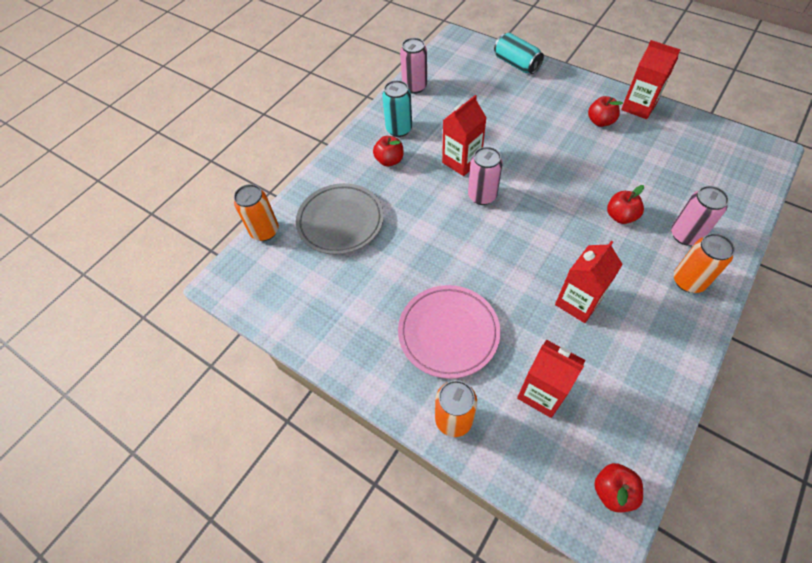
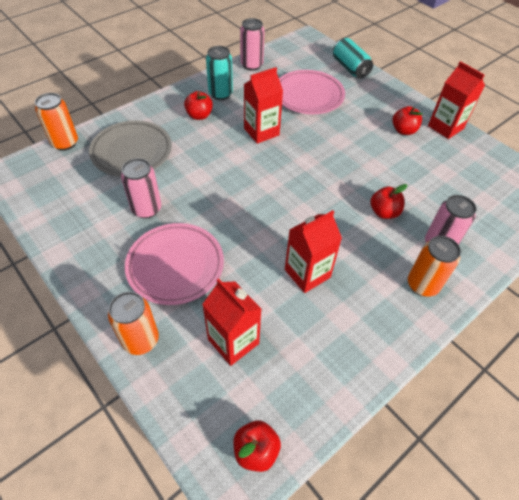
camera: 10 degrees right, 5 degrees down
pink can [468,147,503,205] -> pink can moved to [121,158,161,219]
none -> pink plate [279,70,345,114]

